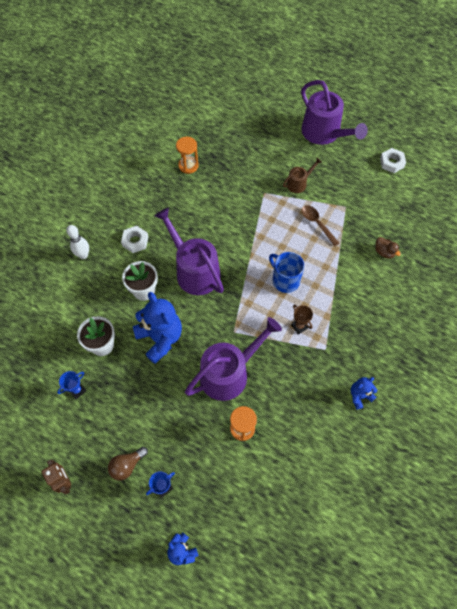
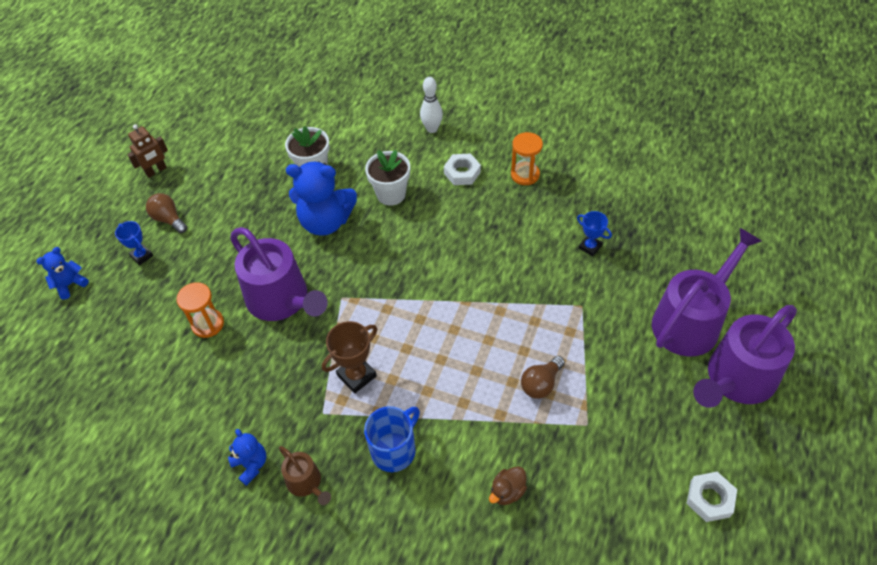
camera: 85 degrees right, 10 degrees down
blue trophy [57,371,87,399] -> blue trophy moved to [577,211,612,256]
blue teddy bear [133,292,182,364] -> blue teddy bear turned 45 degrees clockwise [286,162,357,236]
purple watering can [154,207,224,295] -> purple watering can moved to [652,228,762,357]
orange hourglass [176,137,199,174] -> orange hourglass moved to [511,132,543,185]
blue mug [269,252,304,293] -> blue mug moved to [364,406,420,472]
brown watering can [283,158,322,193] -> brown watering can moved to [279,446,331,505]
brown trophy [291,305,313,334] -> brown trophy [322,321,377,394], size x1.53
brown spoon [302,205,339,246] -> brown light bulb [521,356,565,399]

